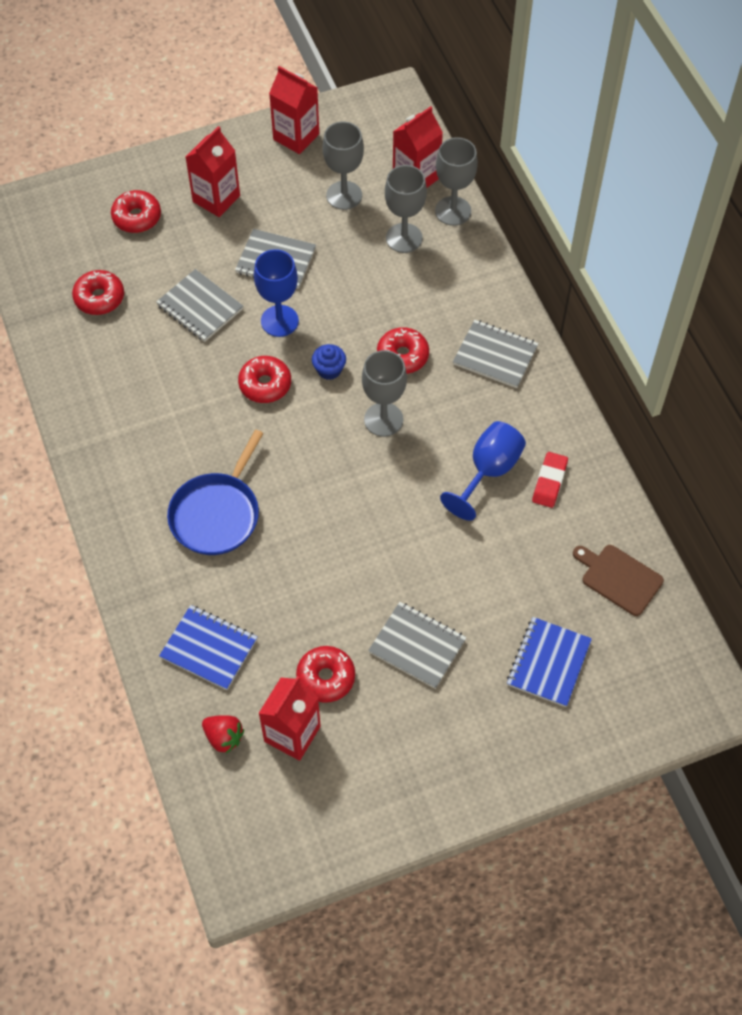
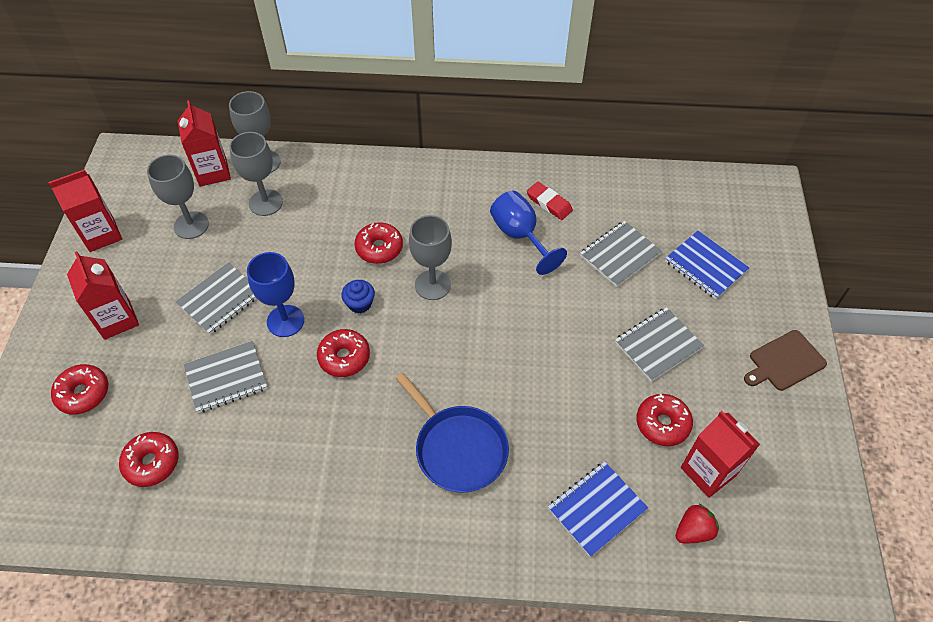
camera: 65 degrees left, 5 degrees down
grey notebook [453,320,539,388] -> grey notebook moved to [580,221,662,287]
brown cutting board [573,545,664,616] -> brown cutting board moved to [744,330,827,391]

